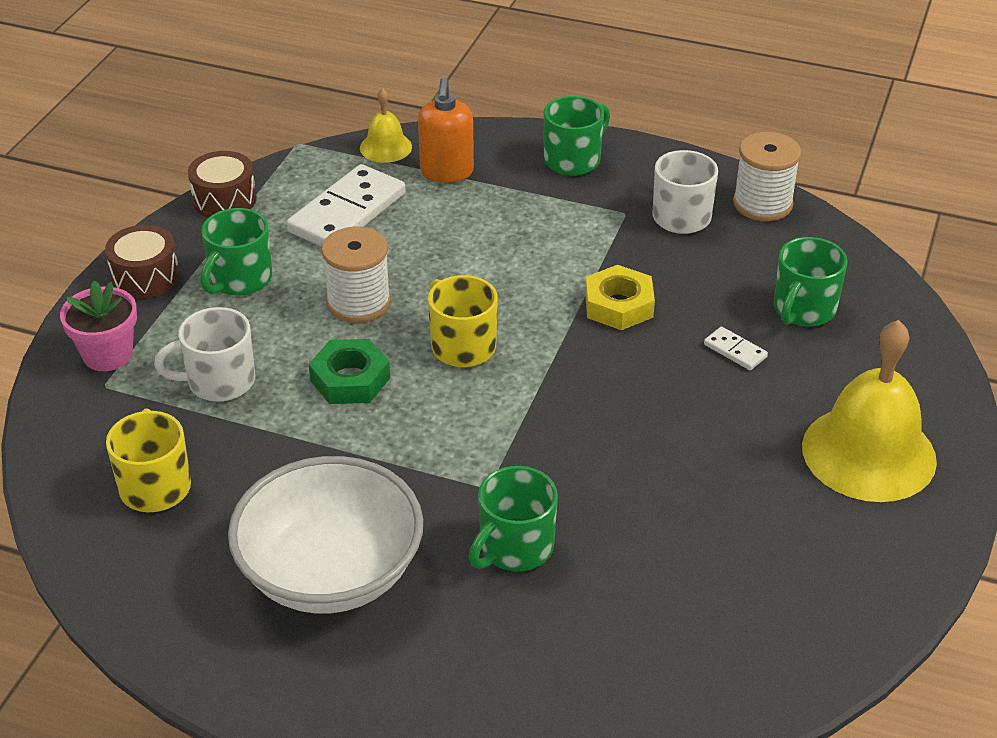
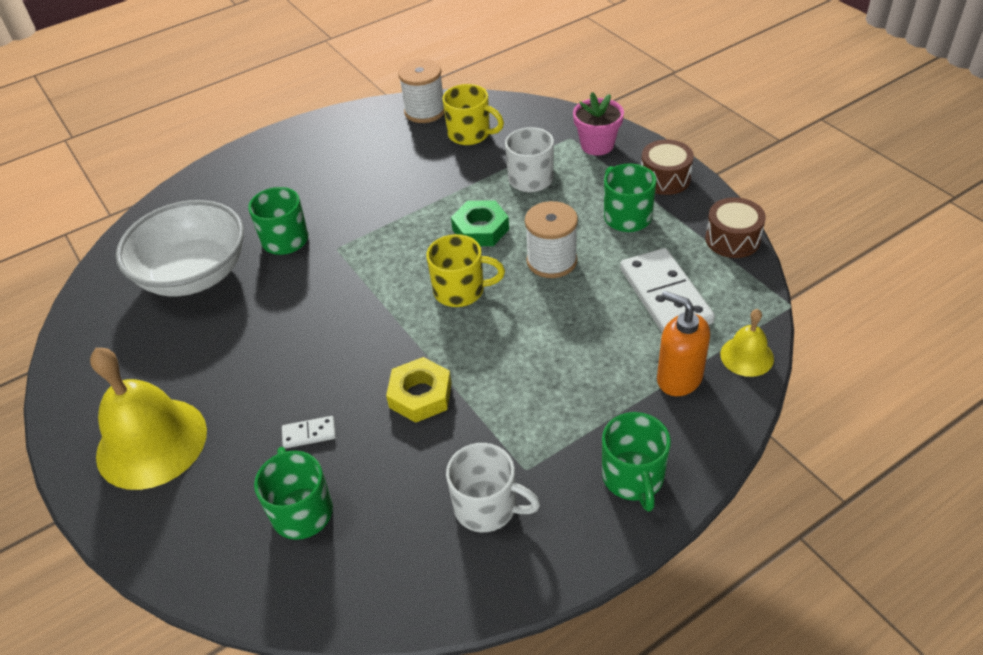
camera: 130 degrees right, 5 degrees up
white bowl [228,456,423,613] -> white bowl moved to [116,200,244,297]
white spool [733,132,801,221] -> white spool moved to [398,59,444,123]

